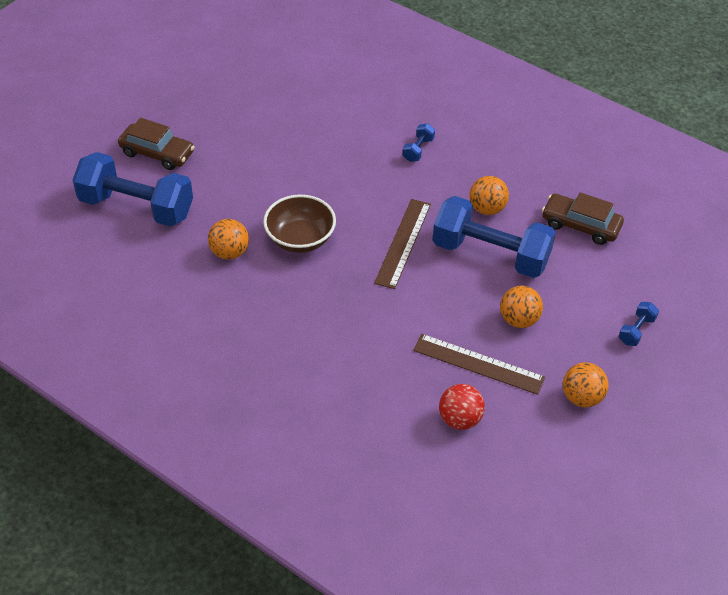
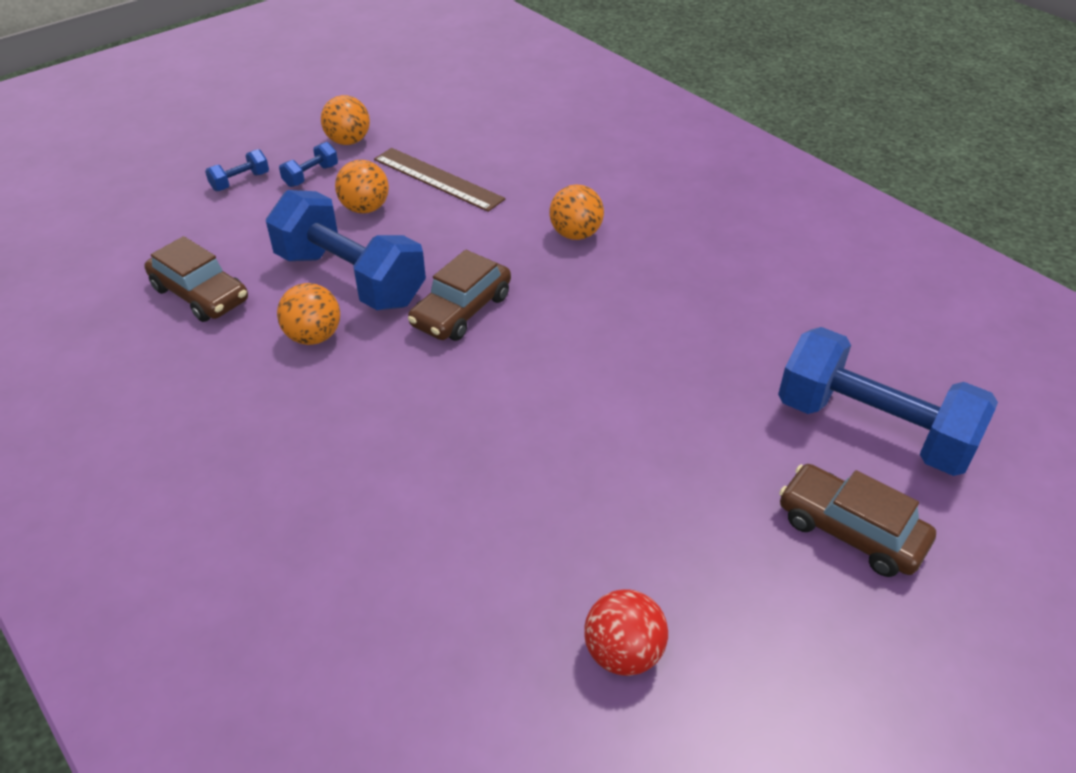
camera: 165 degrees left, 5 degrees down
orange ball [208,219,249,260] -> orange ball moved to [549,184,604,240]
brown bowl [263,195,336,253] -> none
brown ruler [374,199,431,289] -> brown car [408,250,511,341]
blue dumbbell [403,123,435,162] -> blue dumbbell moved to [279,142,338,187]
red ball [439,384,485,430] -> red ball moved to [584,589,668,676]

